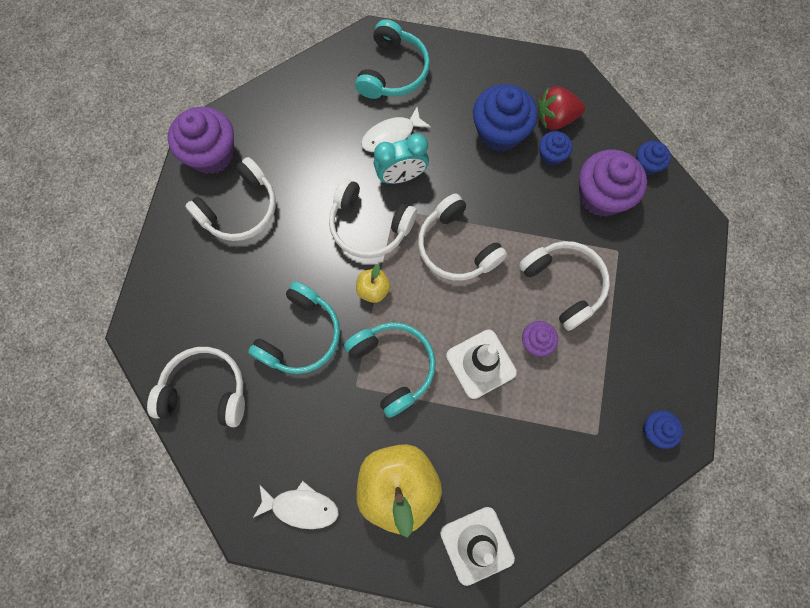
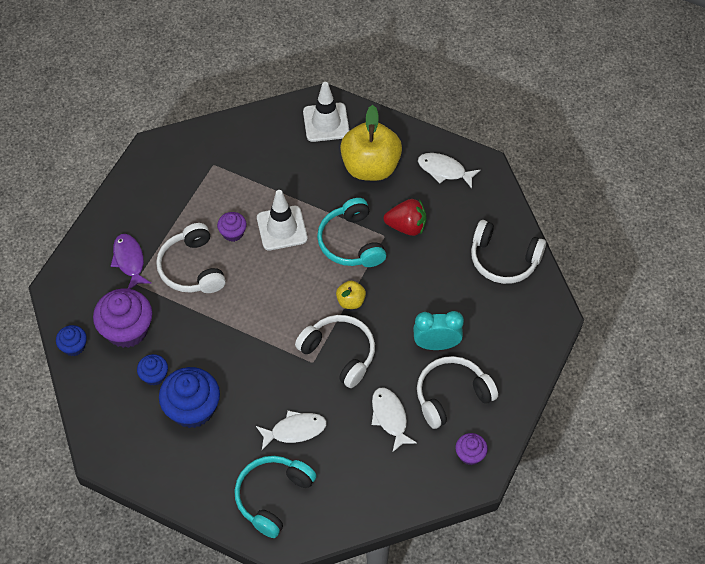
camera: 165 degrees left, 15 degrees down
purple cupcake [168,106,234,174] -> purple cupcake [455,433,488,465], size x0.52
turquoise headphones [248,281,340,374] -> none
turquoise clock [374,133,429,184] -> turquoise clock moved to [413,311,464,350]
white headphones [418,194,507,281] -> none
red strawberry [537,86,585,130] -> red strawberry moved to [384,199,426,236]
blue cupcake [643,410,683,449] -> none
none -> purple fish [111,234,151,289]
none -> white fish [372,387,417,452]

